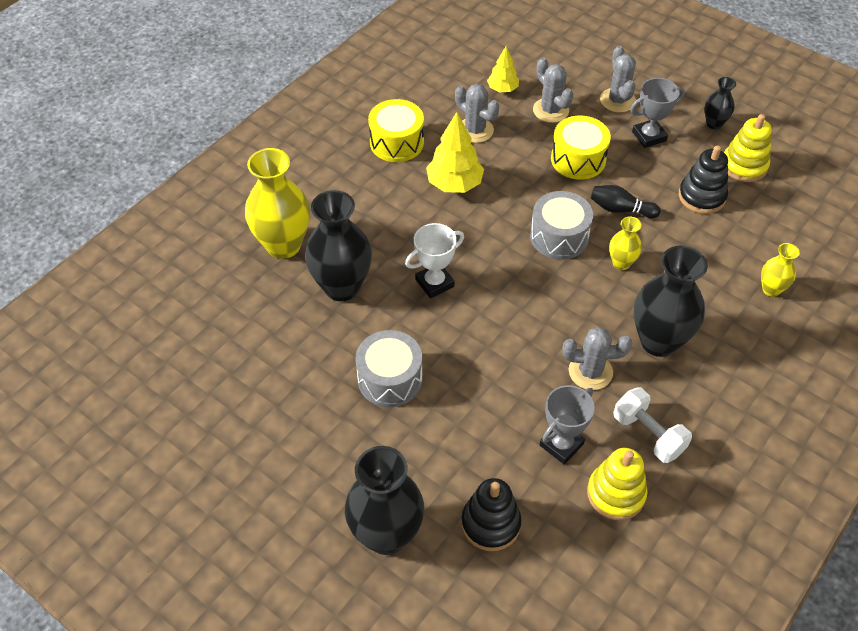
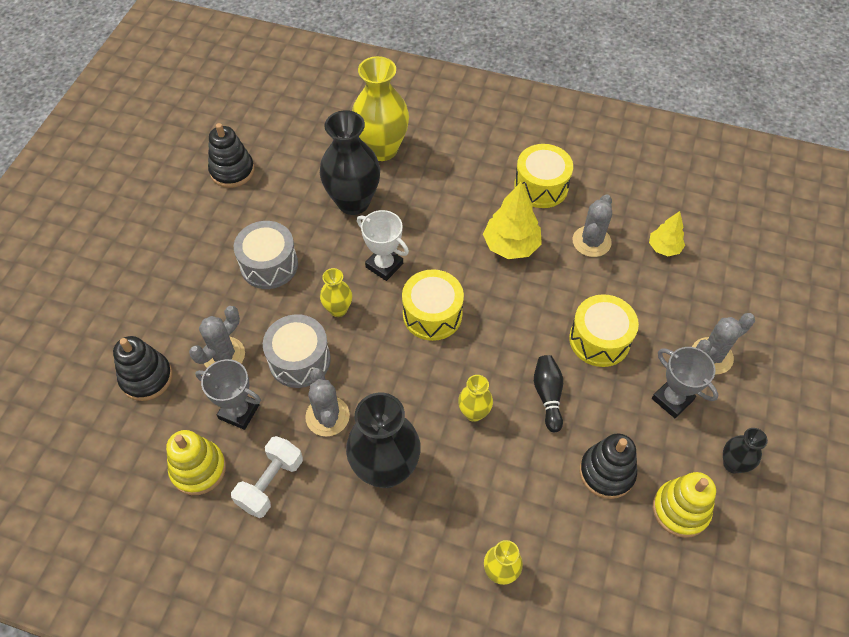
camera: 70 degrees right, 5 degrees up
black vase [345,446,424,555] -> none
grey drum [530,191,593,260] -> grey drum moved to [263,314,331,388]
grey cactus [533,57,573,123] -> grey cactus moved to [189,306,245,368]
none -> black stacking toy [208,123,254,188]
none -> yellow vase [320,268,352,317]
none -> yellow drum [402,269,464,341]

